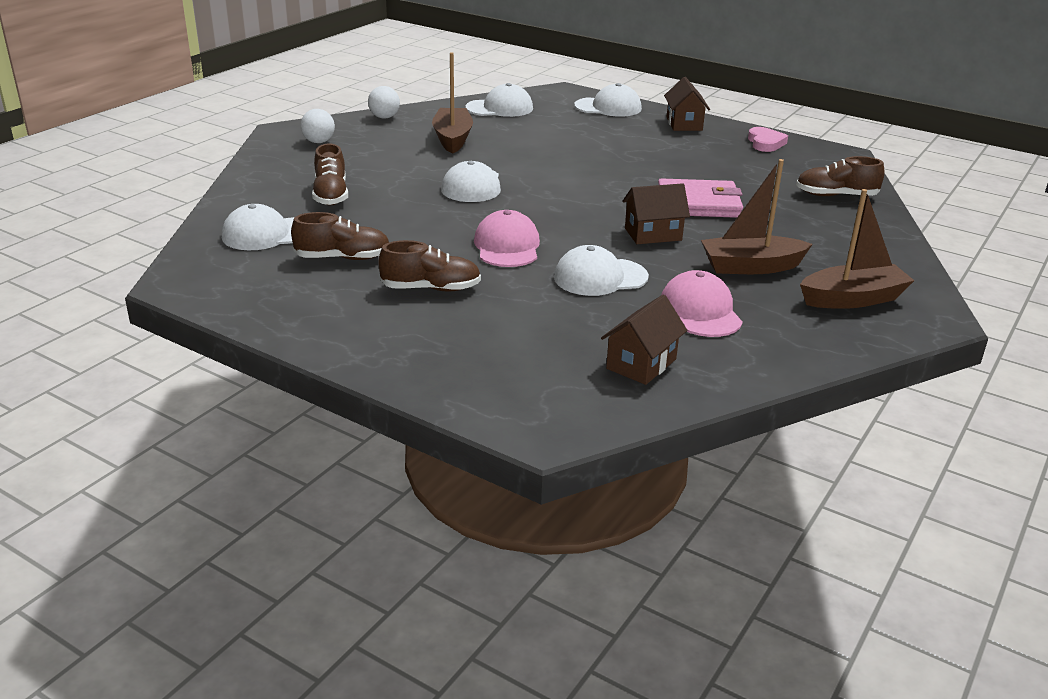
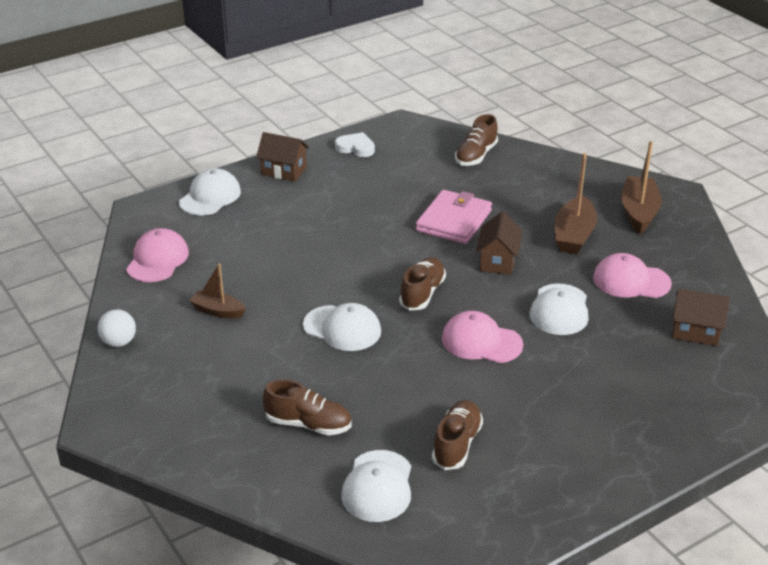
camera: 65 degrees left, 5 degrees up
white ball [300,109,335,143] -> none
brown shoe [378,240,481,291] -> brown shoe moved to [399,257,446,311]
brown boat [432,52,473,154] -> brown boat [189,263,246,318], size x0.62
white cap [466,83,533,117] -> pink cap [126,228,189,282]
brown house [601,294,687,385] -> brown house turned 45 degrees counterclockwise [672,289,730,346]
pink heart [748,127,788,152] -> white heart [335,132,375,157]

